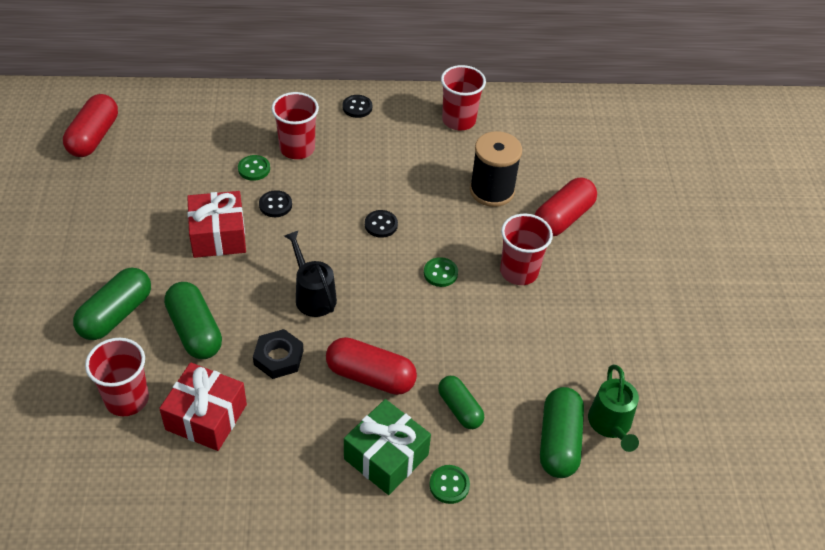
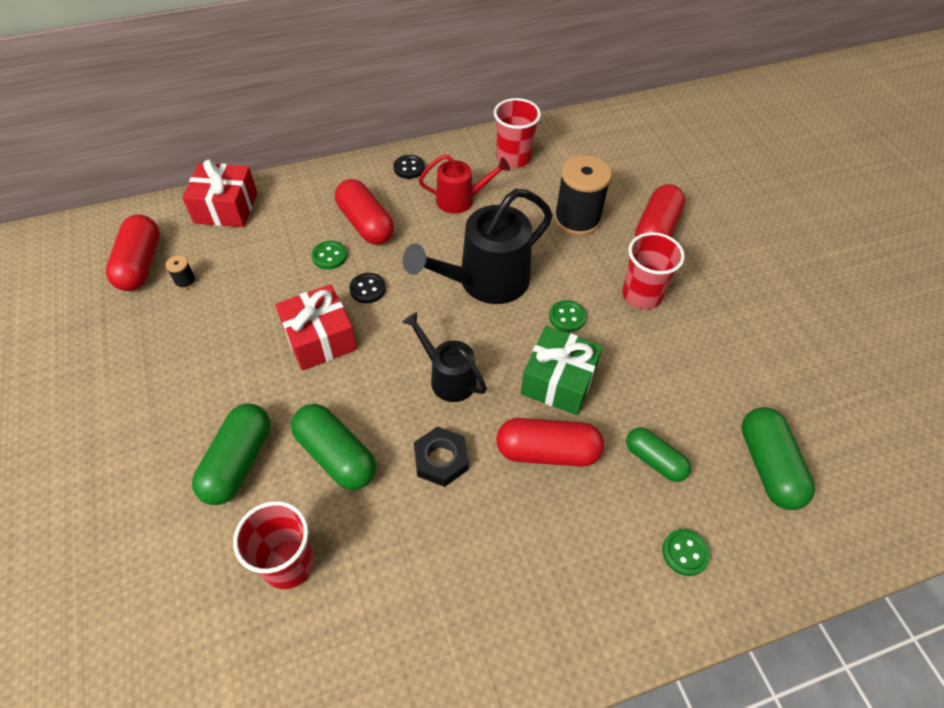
camera: 15 degrees left, 5 degrees up
red gift [159,362,247,451] -> red gift moved to [182,159,257,227]
red cup [272,92,319,159] -> red capsule [335,179,394,245]
green gift [344,399,431,495] -> green gift moved to [521,326,603,415]
black button [365,210,398,238] -> black watering can [403,189,553,304]
green watering can [588,364,639,452] -> none
none -> black spool [165,255,196,289]
none -> red watering can [418,155,510,214]

